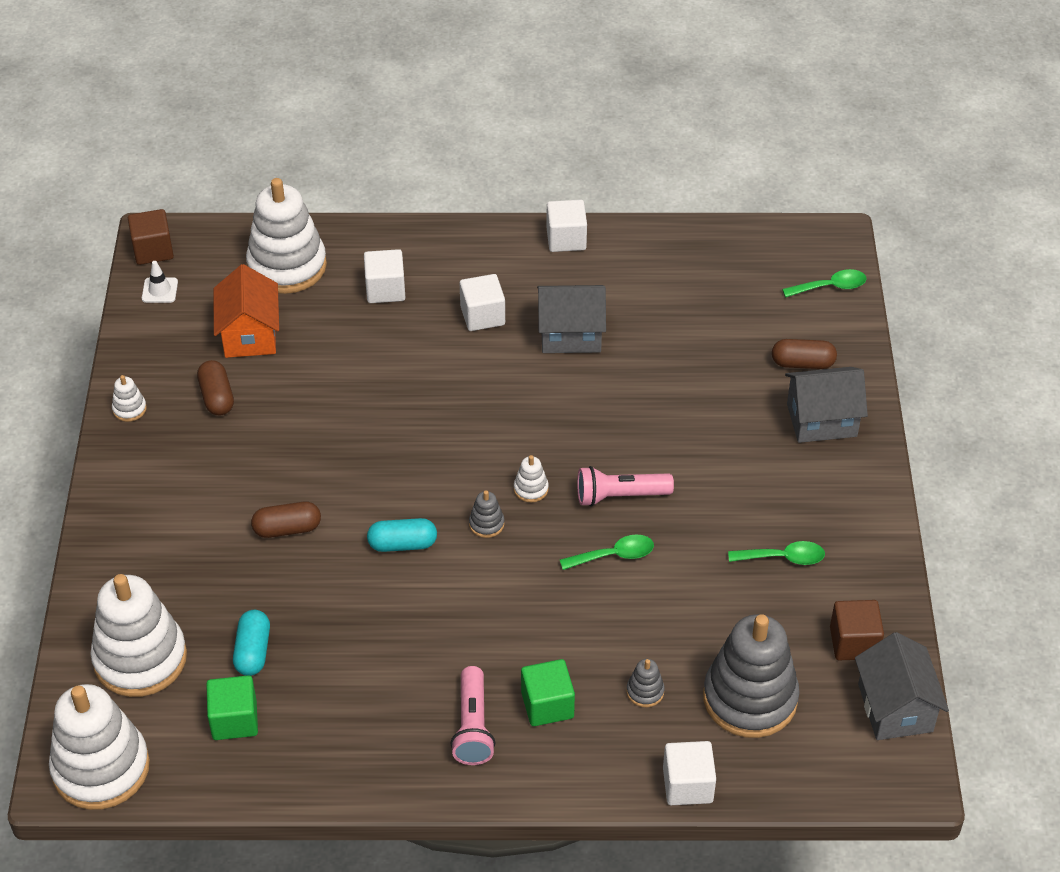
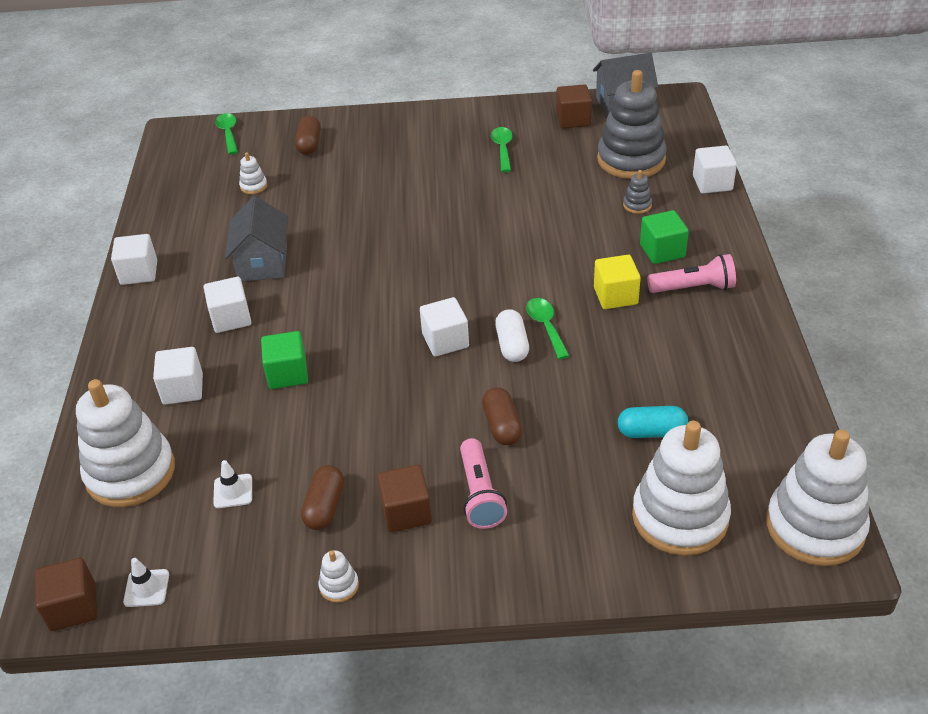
camera: 90 degrees left, 5 degrees down
brown capsule [197,360,234,416] -> brown capsule turned 60 degrees counterclockwise [301,465,344,530]
green cube [206,675,258,740] -> green cube moved to [261,331,308,389]
orange house [214,264,279,358] -> white traffic cone [213,460,252,508]
turquoise capsule [367,518,437,552] -> white capsule [495,309,529,362]
grey stacking toy [469,490,504,538] -> none
white stacking toy [514,455,549,502] -> white stacking toy moved to [239,152,267,194]
green spoon [560,535,654,570] -> green spoon moved to [526,298,569,359]
pink flashlight [577,466,674,507] -> pink flashlight moved to [460,438,507,529]
grey house [785,367,868,443] -> none
none -> brown cube [377,465,432,532]
none -> white cube [420,297,469,356]
none -> yellow cube [594,255,641,309]

